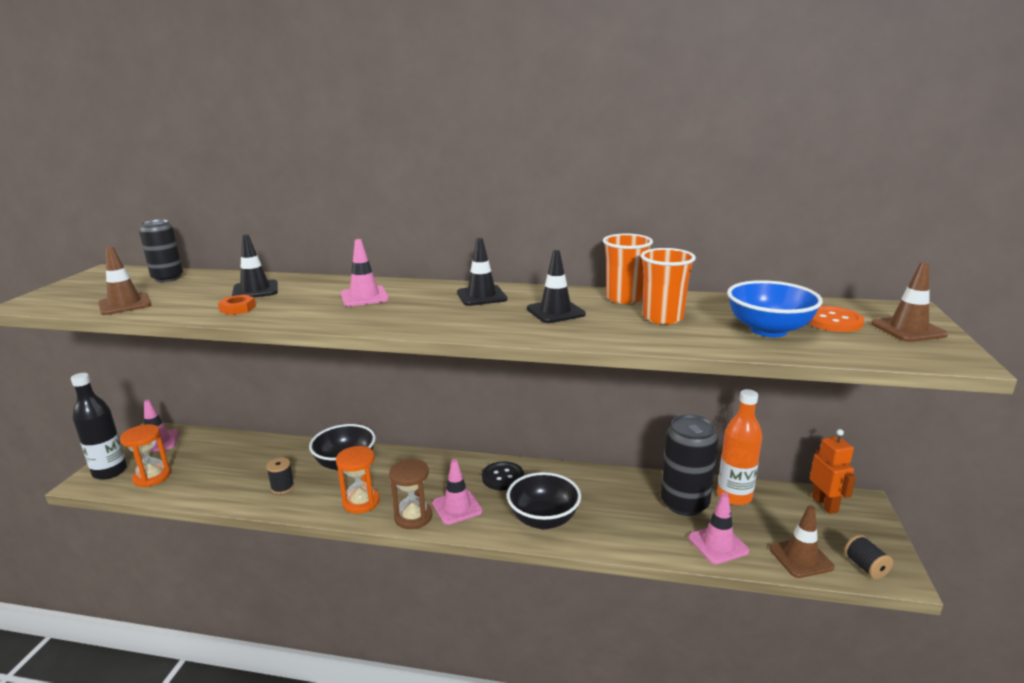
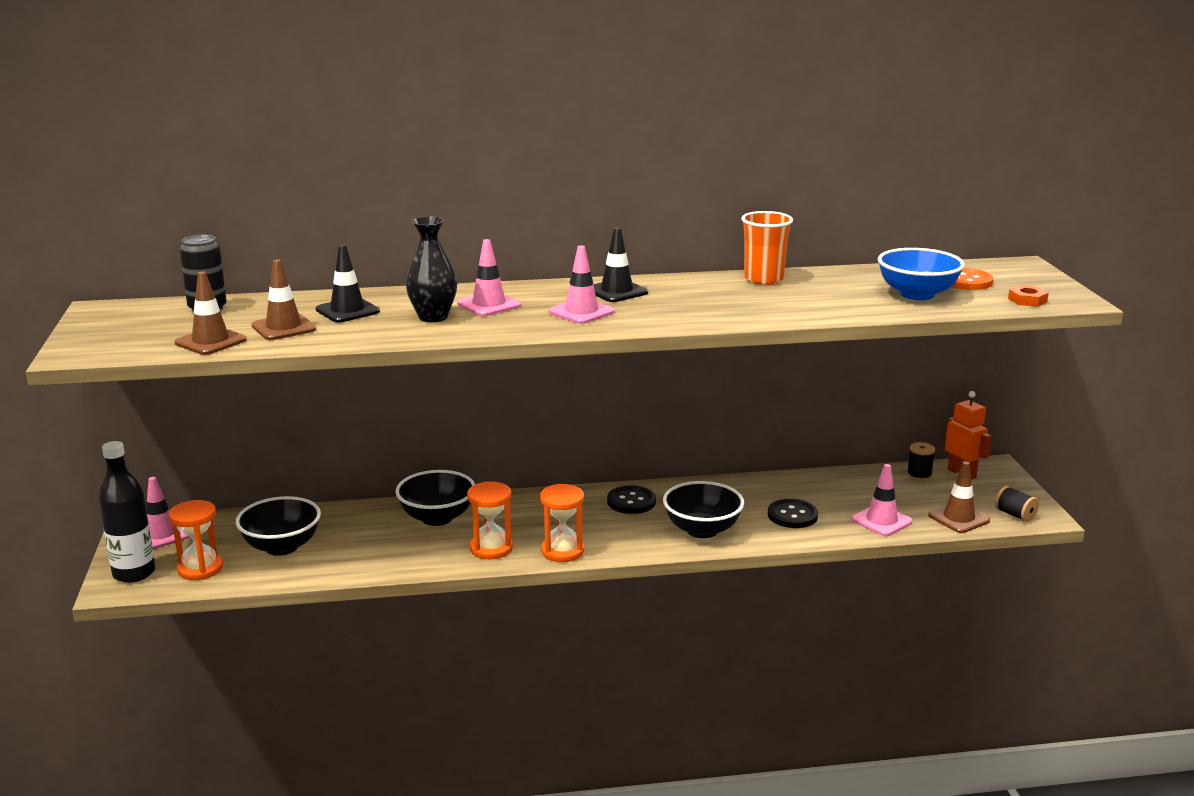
camera: 20 degrees left, 0 degrees up
orange nut [218,294,256,315] -> orange nut moved to [1008,285,1049,307]
black spool [266,458,294,494] -> black spool moved to [907,442,935,481]
brown hourglass [389,459,432,529] -> orange hourglass [540,484,584,562]
pink traffic cone [432,459,483,525] -> pink traffic cone moved to [549,246,614,324]
black traffic cone [527,250,586,323] -> none
orange cup [641,248,696,324] -> none
black can [661,414,718,516] -> none
orange bottle [717,389,762,505] -> none
brown traffic cone [871,262,948,342] -> brown traffic cone moved to [252,259,316,340]
none -> black bowl [236,496,321,556]
none -> black vase [406,216,457,322]
none -> black button [768,499,818,528]

